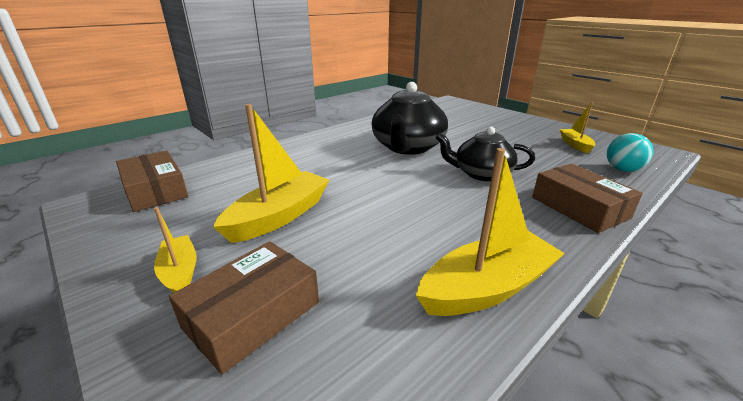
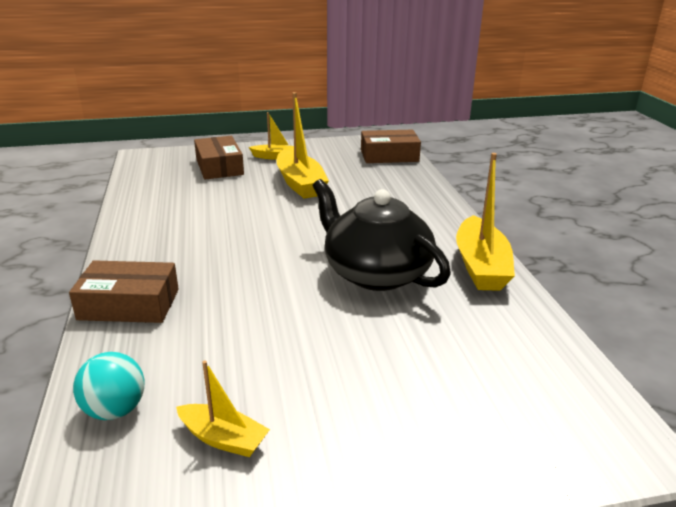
camera: 120 degrees right, 0 degrees up
yellow boat [416,148,565,316] -> yellow boat moved to [456,153,515,291]
black teapot [436,127,535,181] -> none

